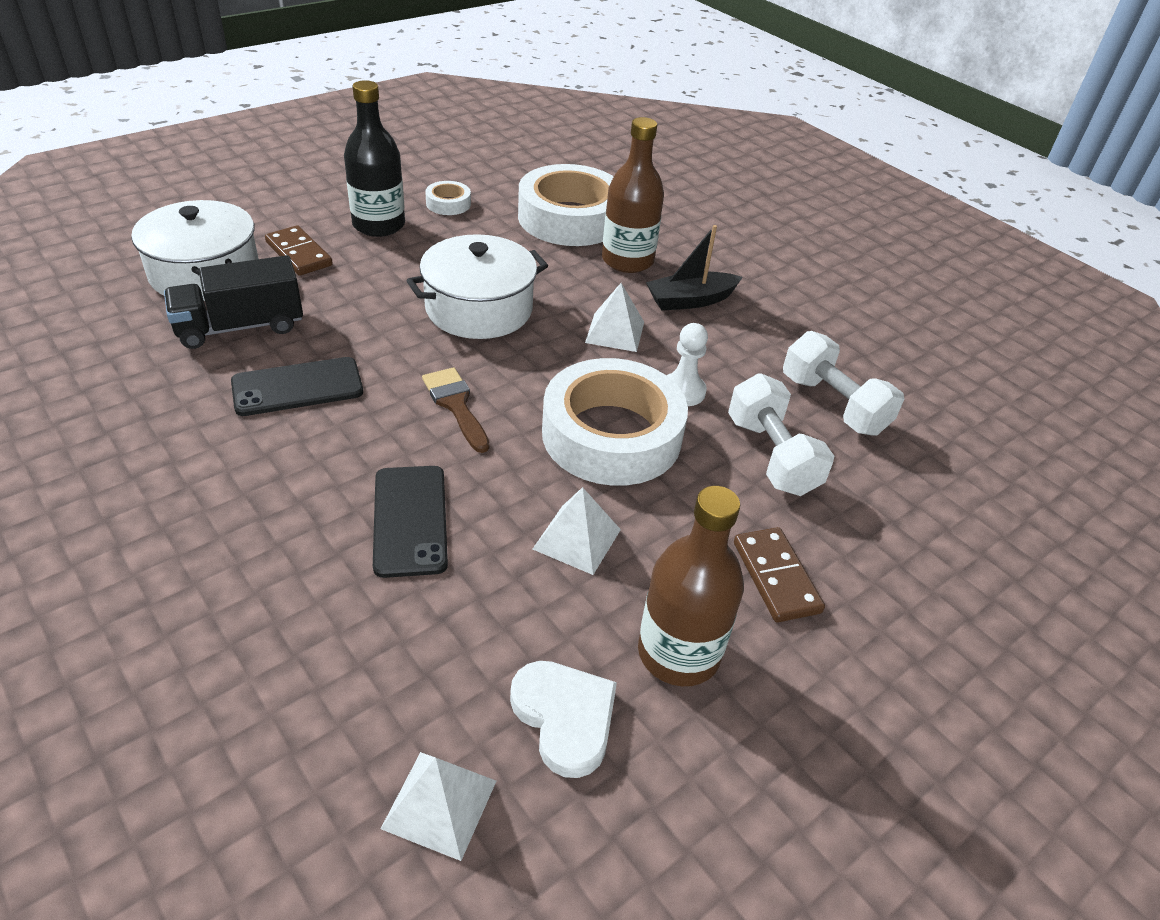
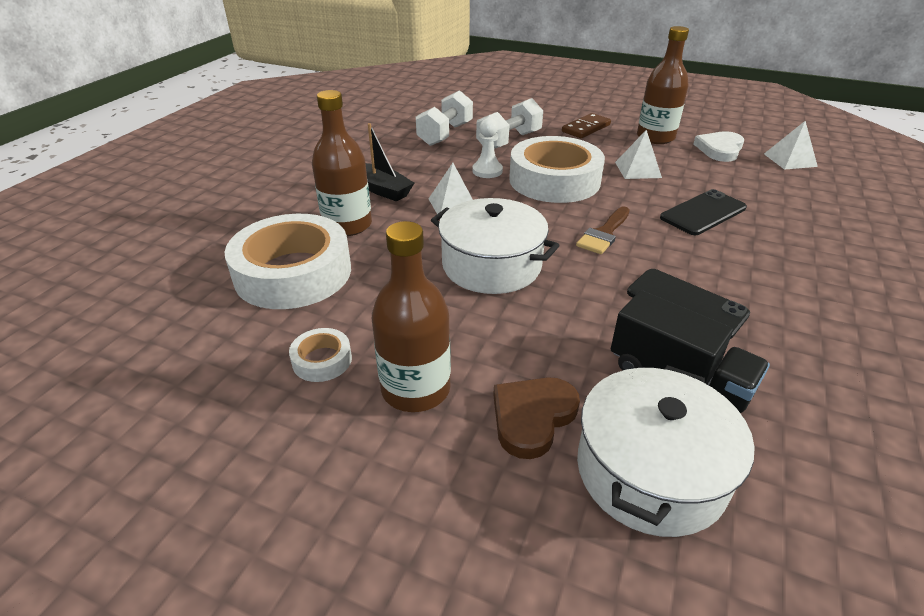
camera: 115 degrees left, 5 degrees down
brown domino [265,225,333,276] -> brown heart [493,377,580,459]
black bottle [344,80,405,237] -> brown bottle [372,221,451,412]

